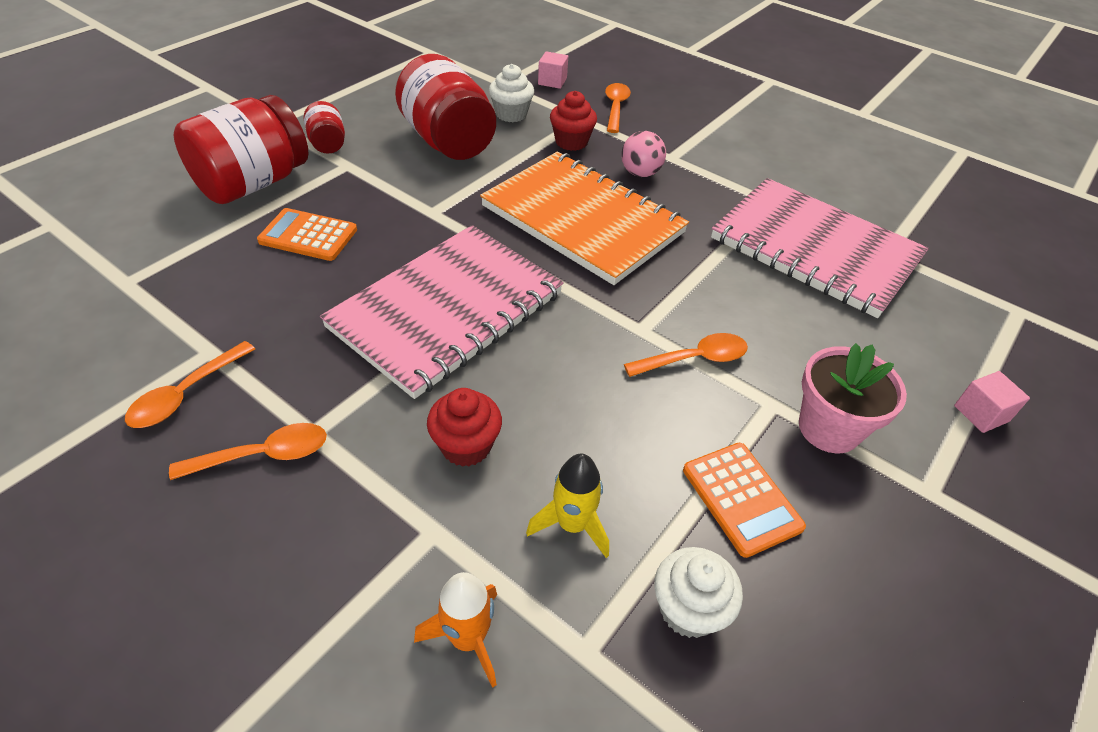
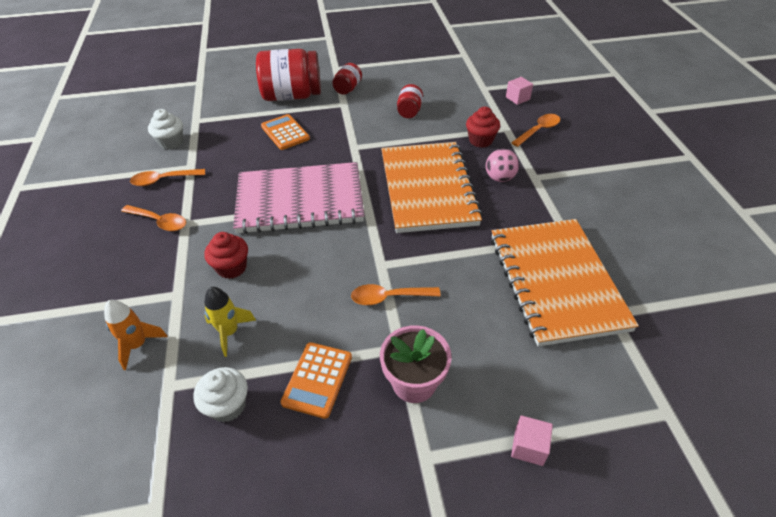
camera: 45 degrees right, 0 degrees up
red jar [395,54,496,160] -> red jar [397,84,423,118], size x0.49
white cupcake [489,64,534,122] -> white cupcake moved to [148,109,183,150]
orange spoon [624,333,748,377] -> orange spoon turned 150 degrees clockwise [351,284,441,305]
pink notebook [711,178,929,318] -> orange notebook [491,219,639,347]

